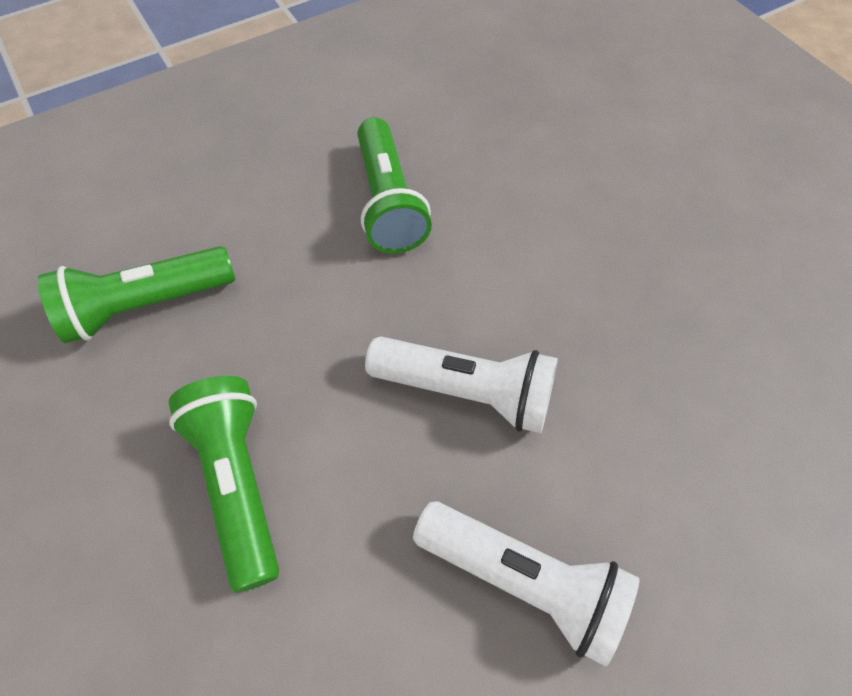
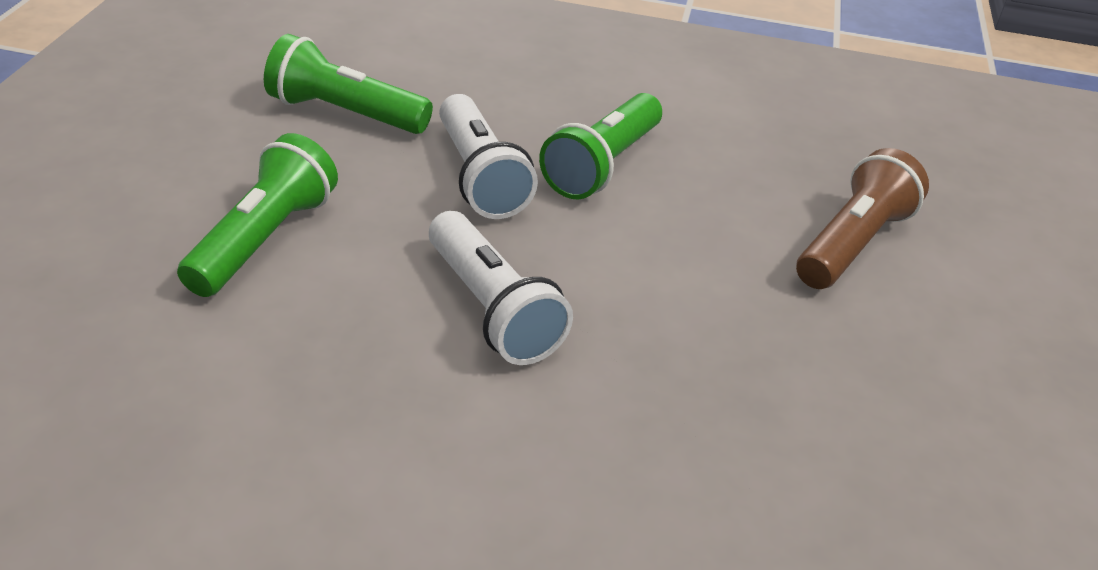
camera: 40 degrees right, 20 degrees down
white flashlight [413,502,640,667] -> white flashlight moved to [439,94,538,219]
none -> brown flashlight [796,148,929,289]

